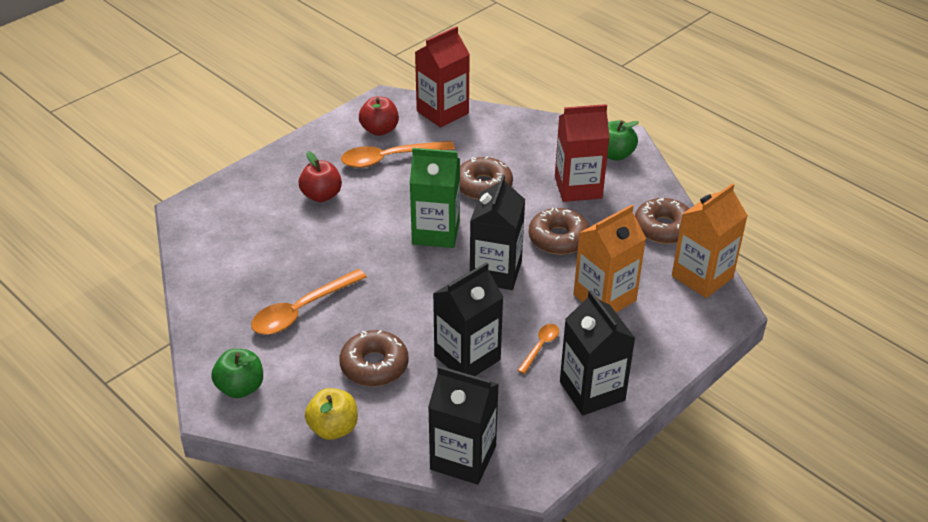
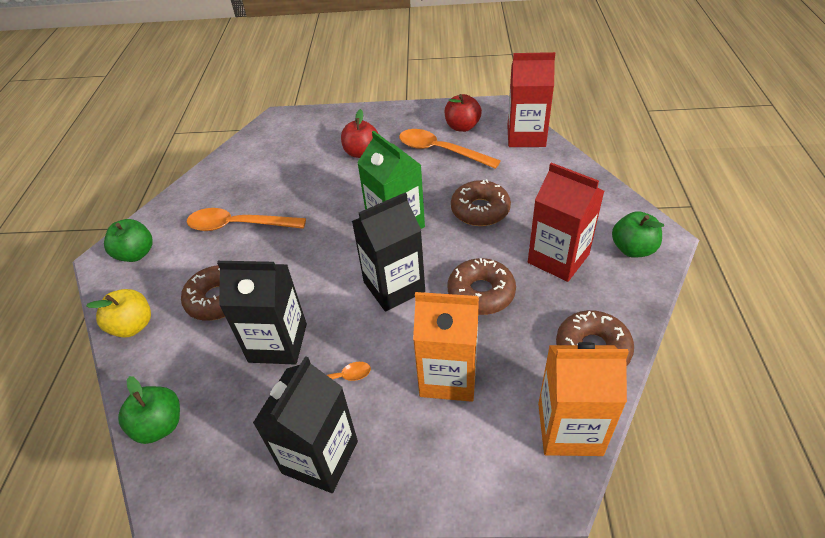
camera: 50 degrees right, 5 degrees up
black carton [428,366,499,485] -> green apple [118,376,180,444]

